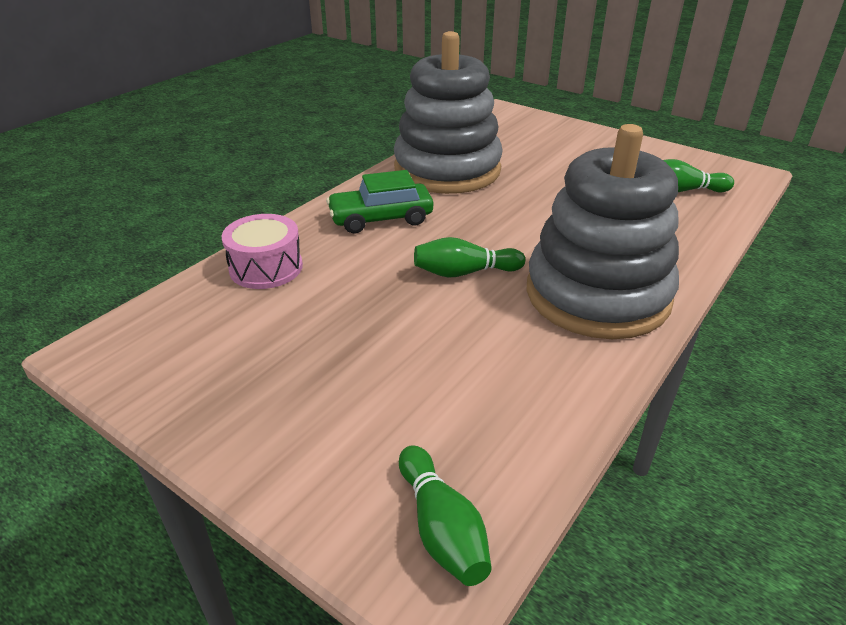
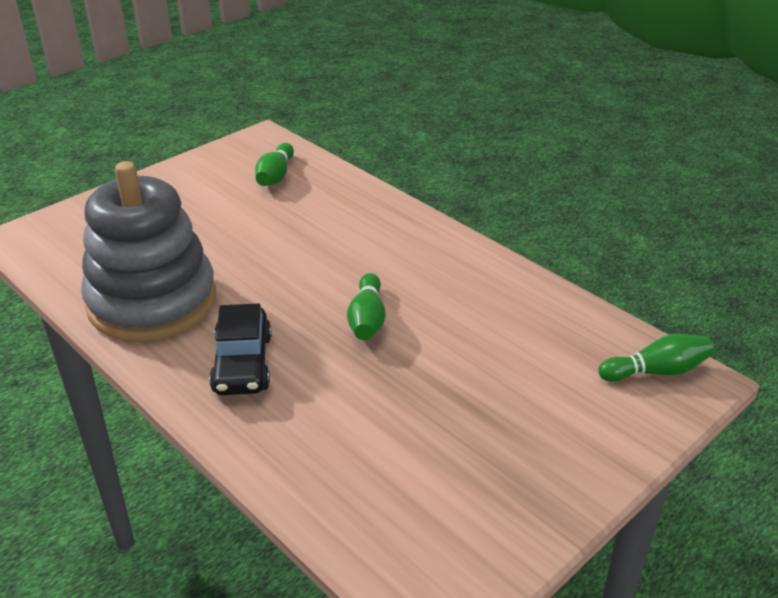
camera: 80 degrees left, 0 degrees up
pink drum [222,214,303,289] -> none
green car [326,170,433,233] -> black car [209,303,272,395]
grey stacking toy [526,124,679,339] -> none

